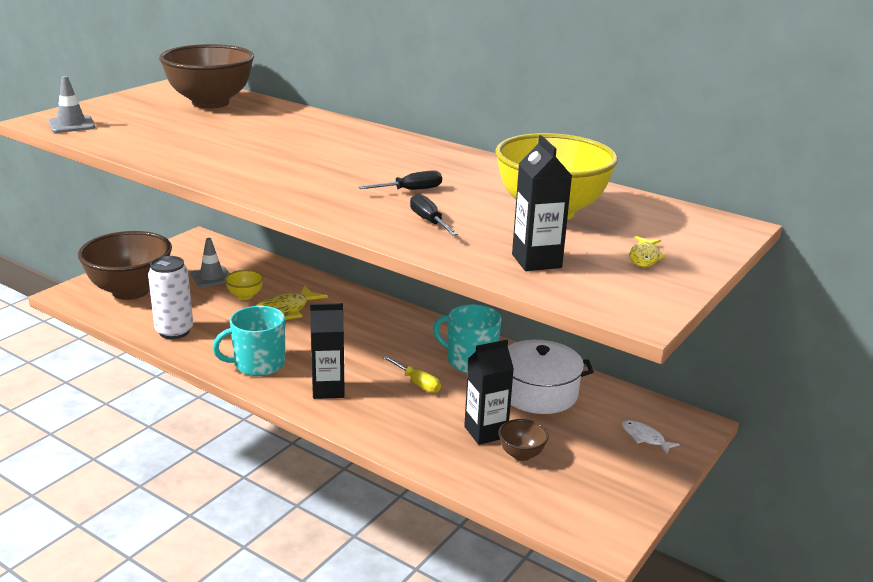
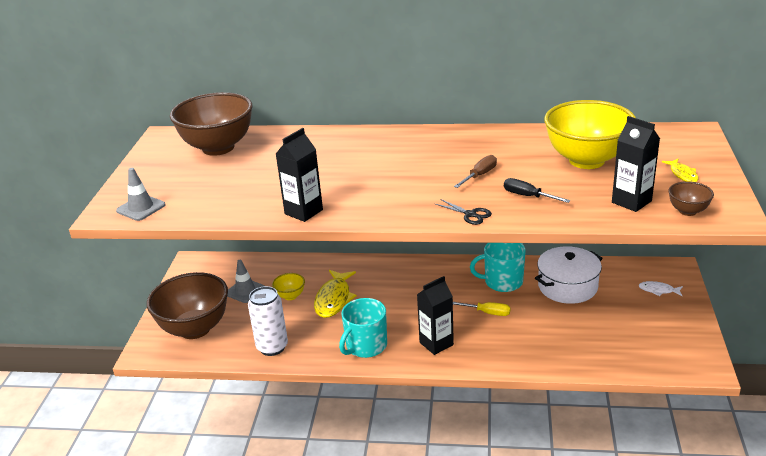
camera: 25 degrees left, 5 degrees up
black screwdriver [359,170,442,190] -> brown screwdriver [454,155,497,188]
black carton [464,340,514,445] -> black carton moved to [276,128,323,222]
brown bowl [498,419,548,461] -> brown bowl moved to [668,181,714,216]
none -> black scissors [435,199,492,225]

